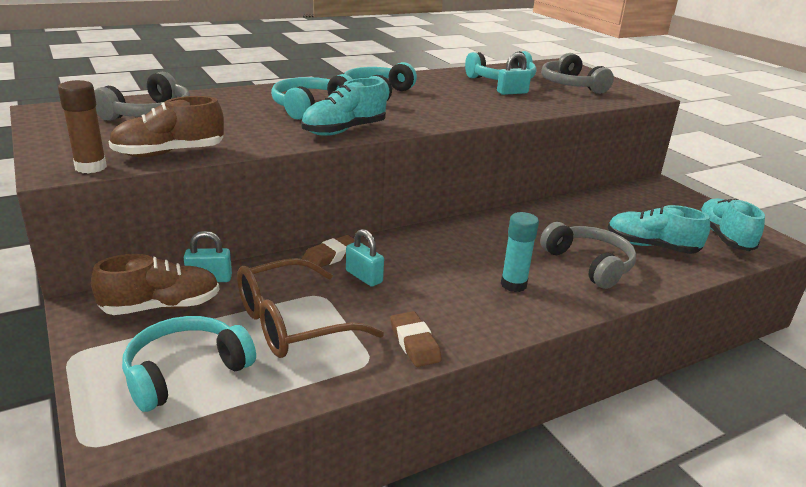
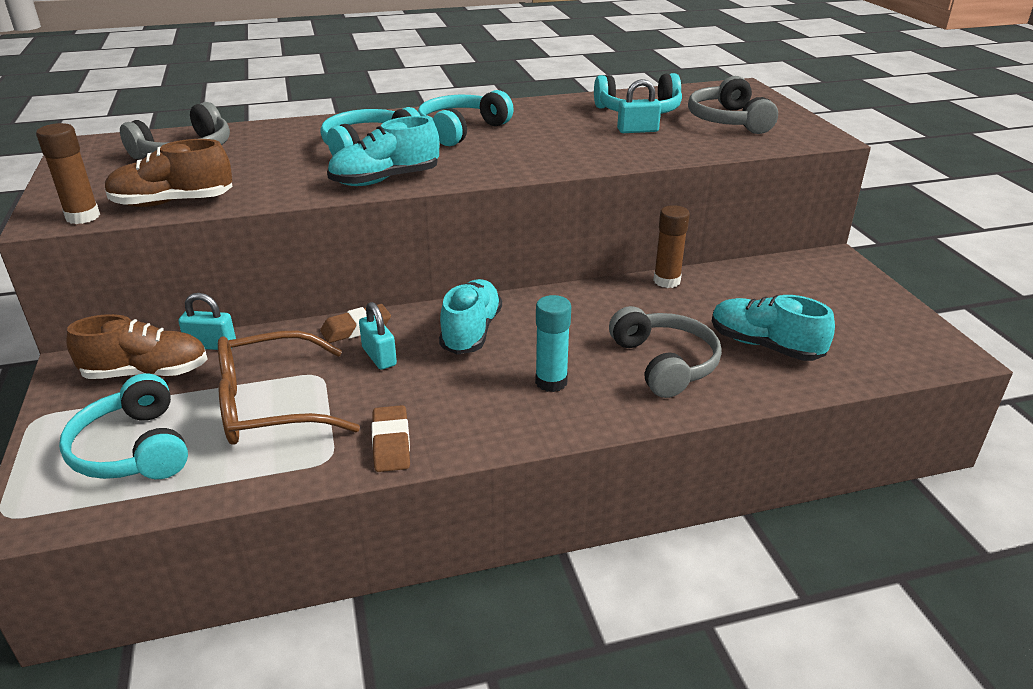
camera: 15 degrees right, 5 degrees up
turquoise headphones [122,316,256,412] -> turquoise headphones turned 90 degrees counterclockwise [59,373,188,479]
turquoise shoe [699,198,765,251] -> turquoise shoe moved to [439,279,502,354]
none -> brown glue stick [653,205,690,288]

